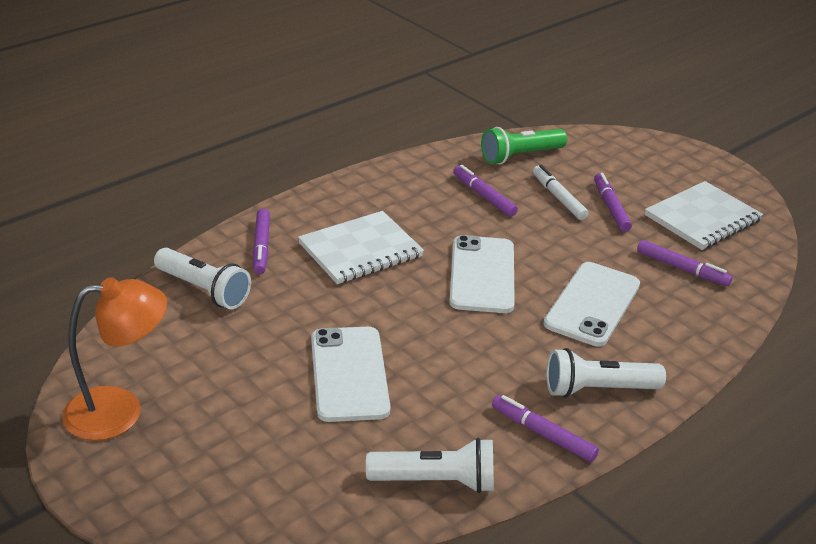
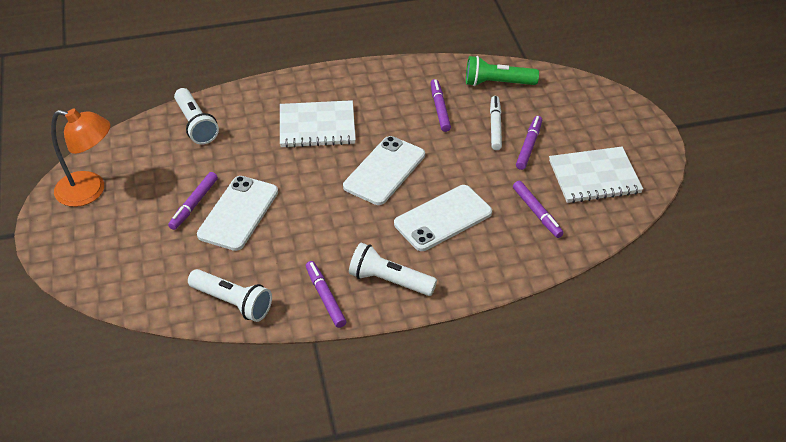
camera: 30 degrees right, 10 degrees up
purple marker [253,209,270,274] -> purple marker moved to [168,172,218,230]

